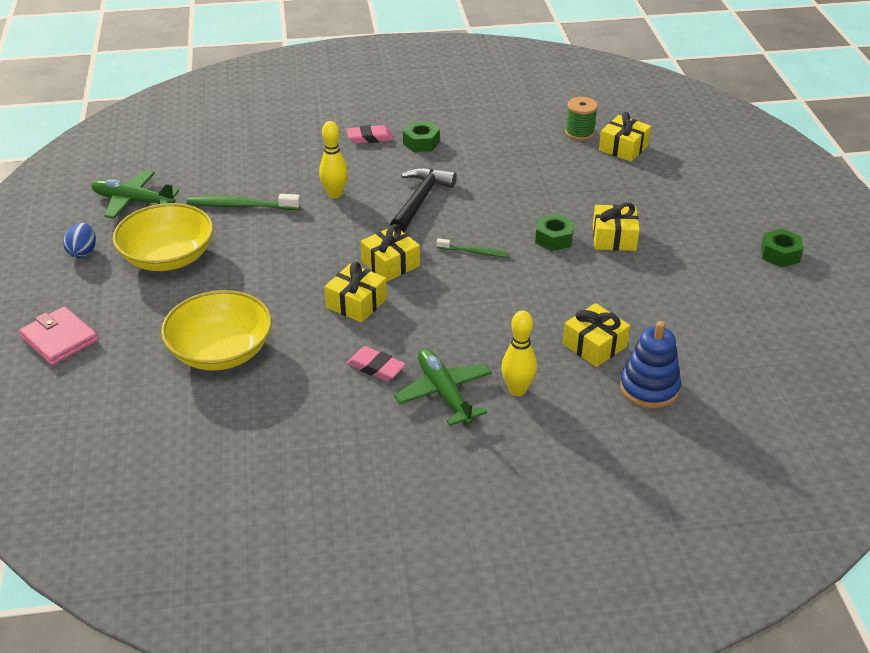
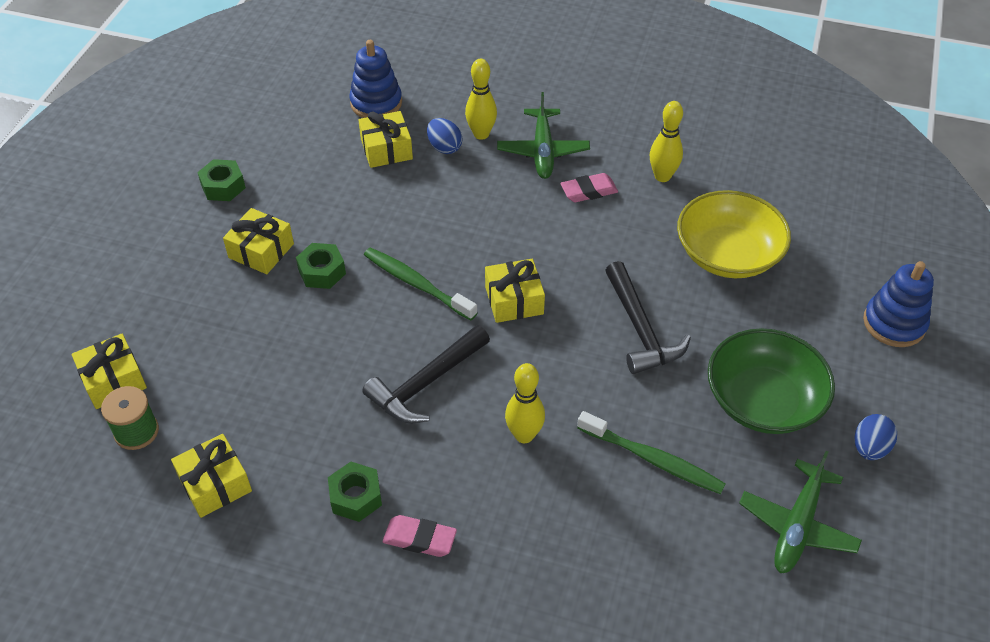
camera: 155 degrees left, 10 degrees up
pink wallet [19,306,98,366] -> blue stacking toy [863,261,934,347]
green plane [91,170,179,219] -> green plane turned 75 degrees clockwise [739,451,862,573]
yellow bowl [113,203,214,271] -> green bowl [708,328,835,434]
yellow gift [324,262,387,323] -> yellow gift moved to [171,434,252,518]
pink eraser [347,346,406,381] -> pink eraser turned 75 degrees counterclockwise [560,173,618,202]
green toothbrush [436,238,510,257] -> green toothbrush [364,248,477,321], size x1.62
green nut [761,229,803,267] -> green nut moved to [197,159,246,201]
none -> blue egg [427,118,462,154]
none -> black hammer [605,261,691,374]
none -> yellow bowling pin [650,101,683,182]

